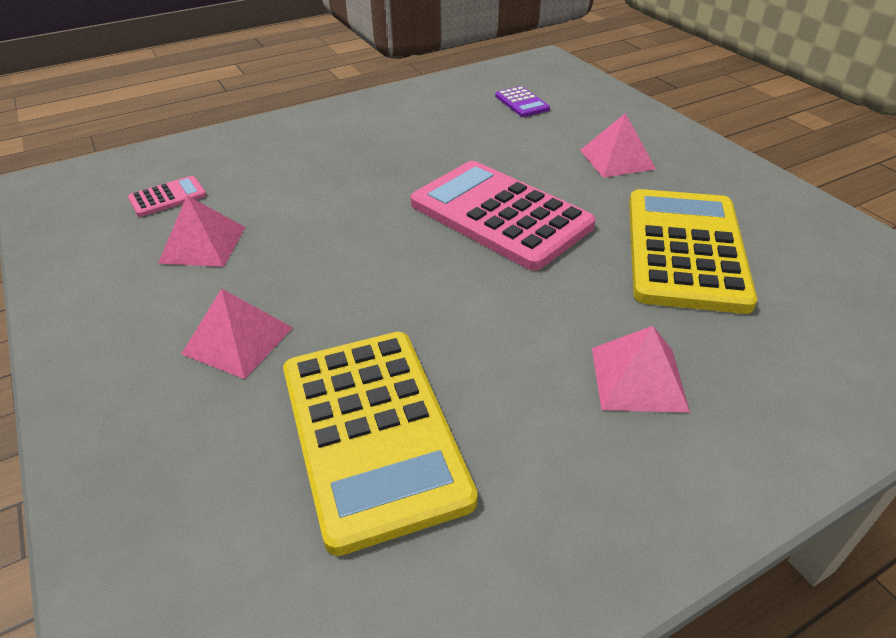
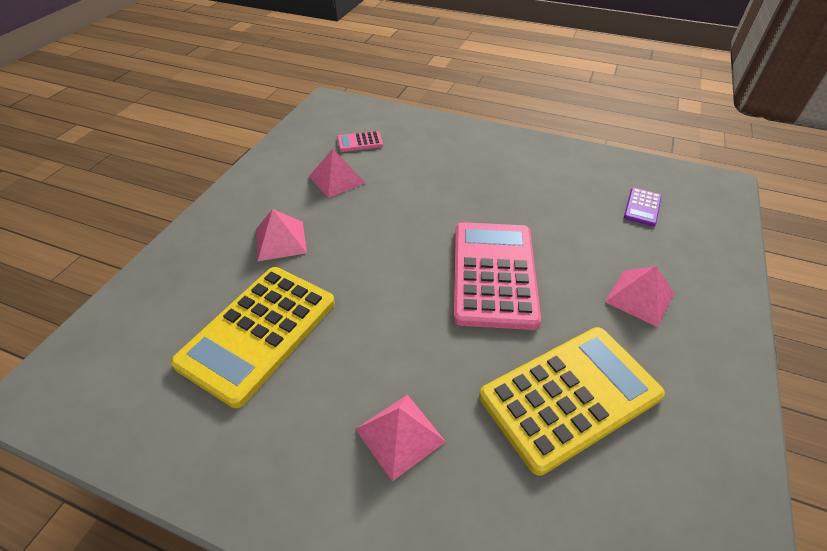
camera: 50 degrees right, 5 degrees up
pink calculator [128,176,206,217] -> pink calculator turned 150 degrees clockwise [337,131,383,152]

